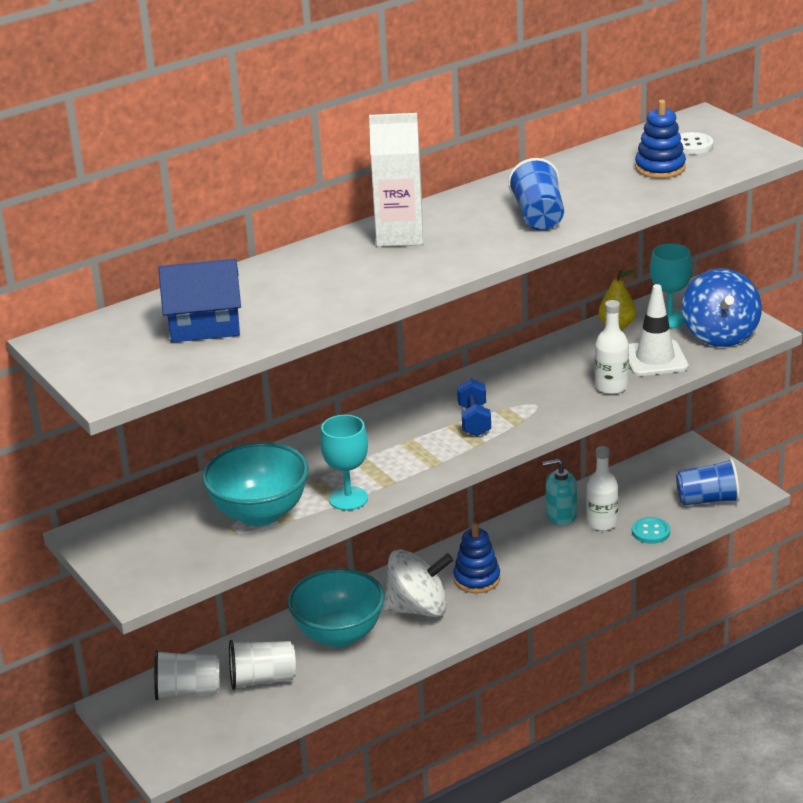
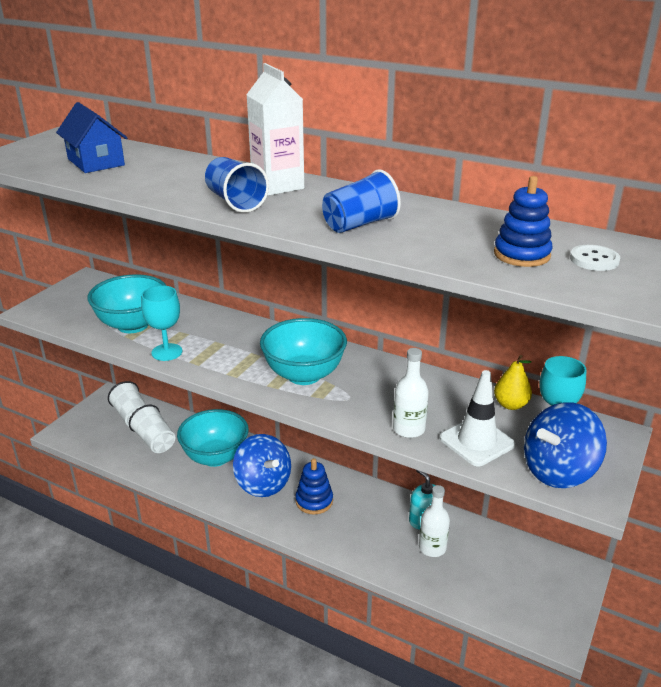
camera: 60 degrees right, 0 degrees up
white spinning top [383,549,453,617] -> blue spinning top [233,434,291,497]
blue dumbbell [457,379,491,436] -> turquoise bowl [260,318,347,385]
turquoise button [632,517,670,544] -> none
blue cup [676,458,740,505] -> blue cup moved to [205,157,269,213]

